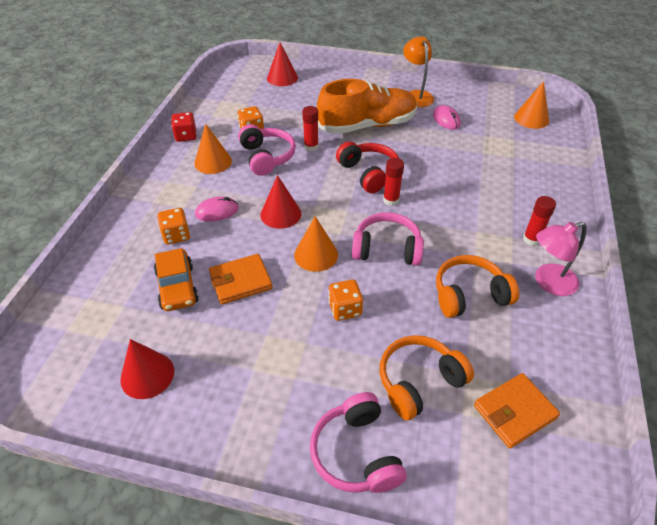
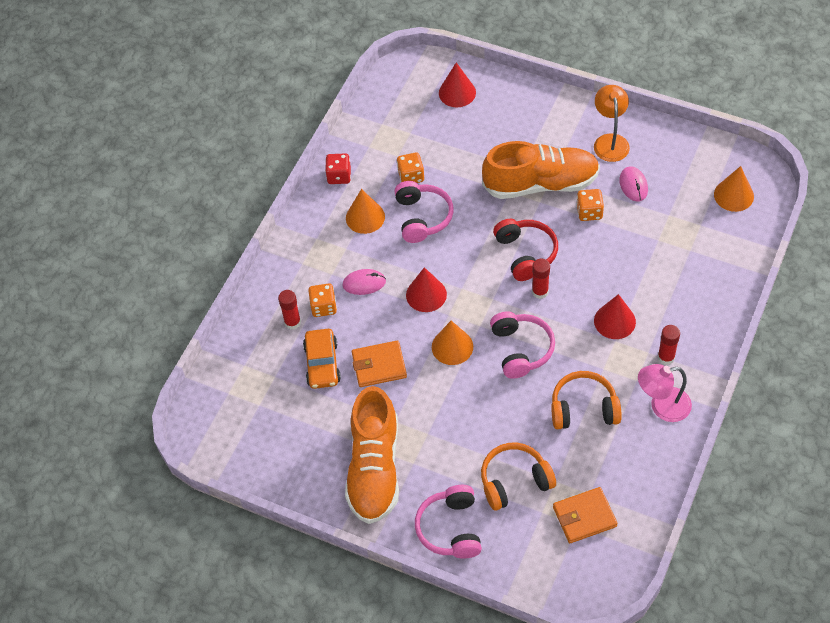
camera: 15 degrees right, 10 degrees up
red cone [120,339,174,399] -> red cone moved to [594,294,636,339]
red glue stick [302,106,319,151] -> red glue stick moved to [278,290,301,330]
orange dice [328,280,363,321] -> orange dice moved to [576,189,604,221]
pink headphones [352,212,424,266] -> pink headphones turned 60 degrees clockwise [490,311,555,379]
none -> orange shoe [345,386,399,524]

